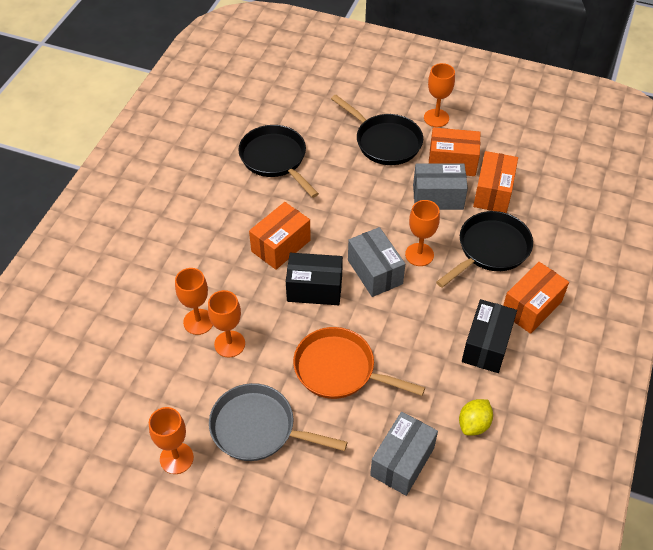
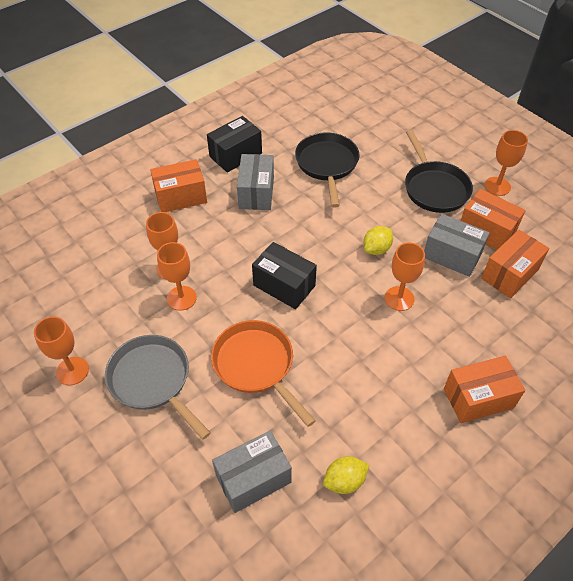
camera: 30 degrees right, 0 degrees up
orange box [249,202,311,270] -> orange box moved to [150,159,207,212]
grey box [348,227,405,297] -> grey box moved to [237,154,274,210]
black pan [436,211,533,288] -> none
black box [462,299,517,373] -> black box moved to [207,116,262,173]
none -> yellow lemon [363,226,393,255]

